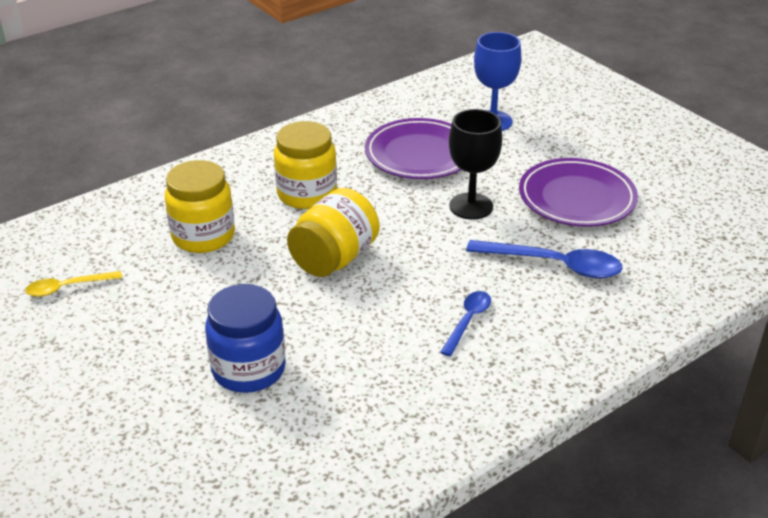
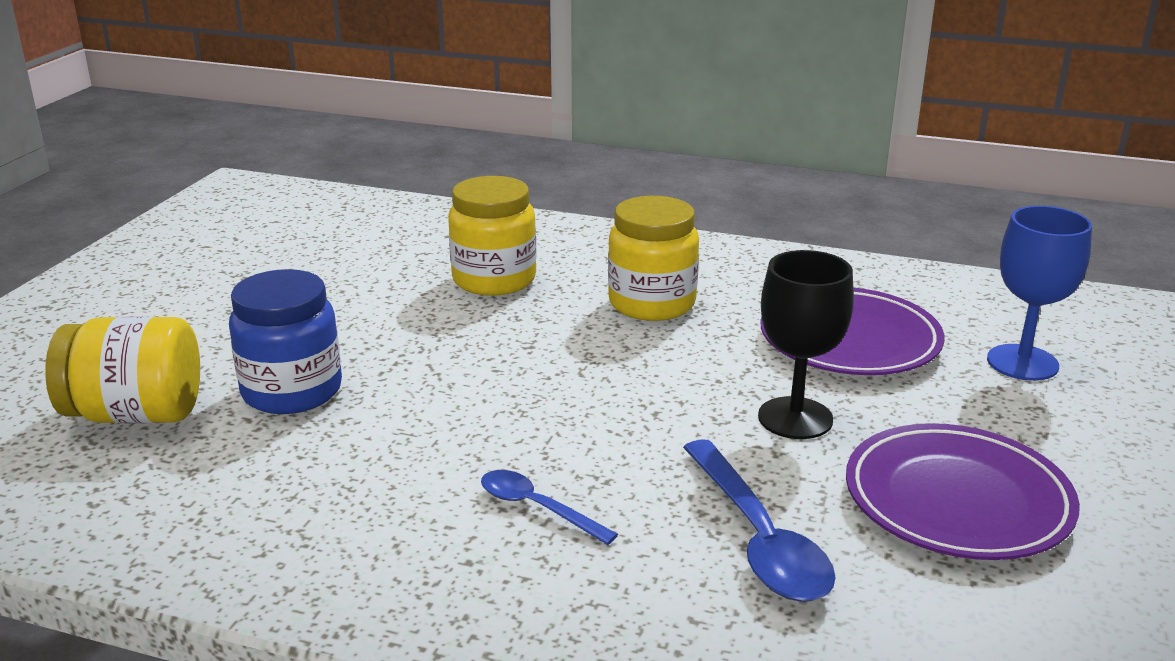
camera: 55 degrees right, 10 degrees down
yellow spoon [25,271,122,297] -> none
yellow jar [287,188,379,277] -> yellow jar moved to [45,316,200,424]
blue spoon [440,291,491,356] -> blue spoon turned 135 degrees counterclockwise [481,470,618,545]

